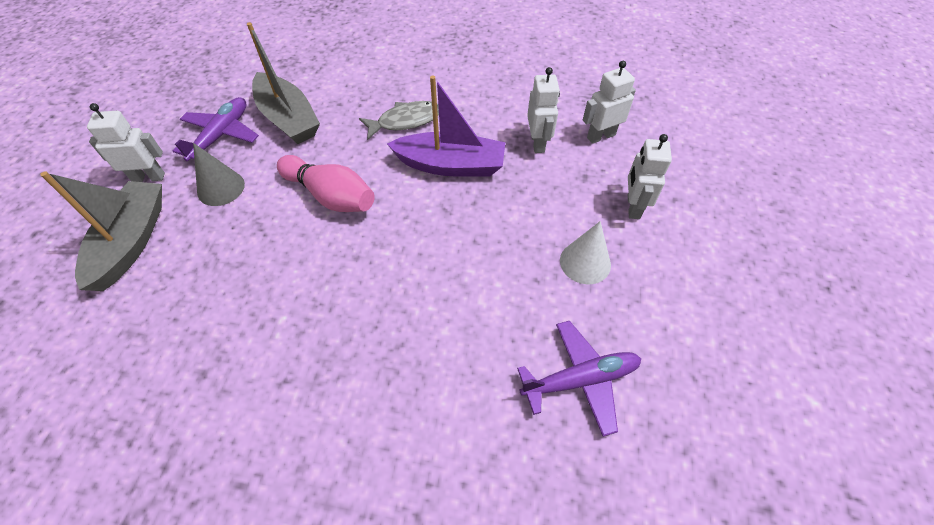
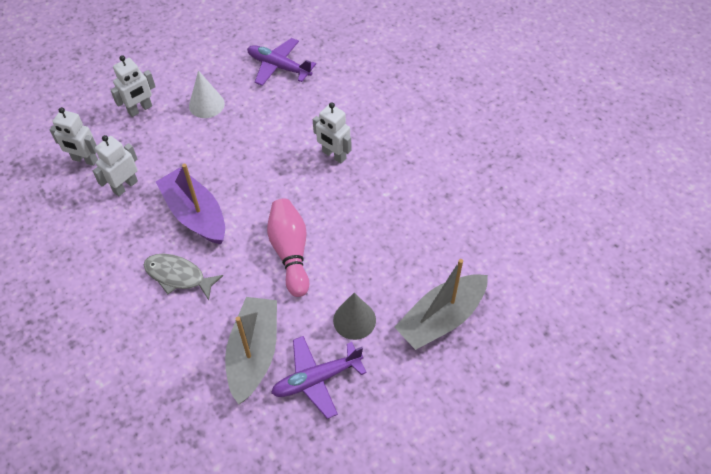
camera: 135 degrees left, 0 degrees up
white robot [87,103,165,182] -> white robot moved to [313,102,352,163]

